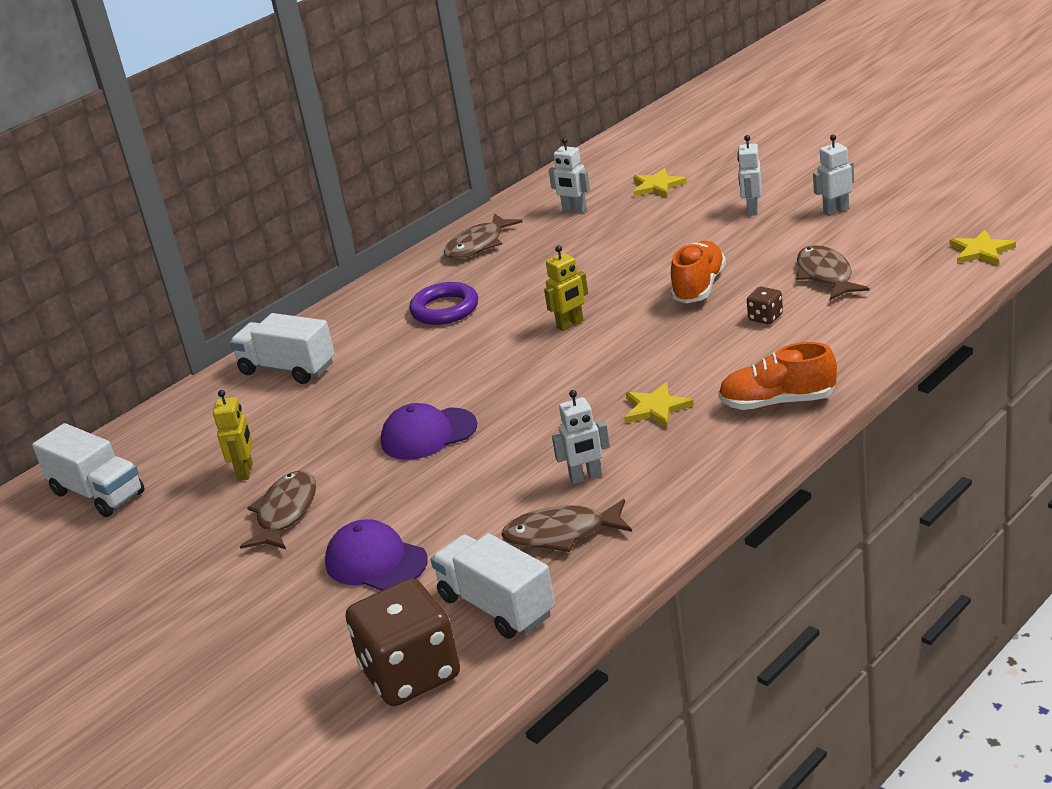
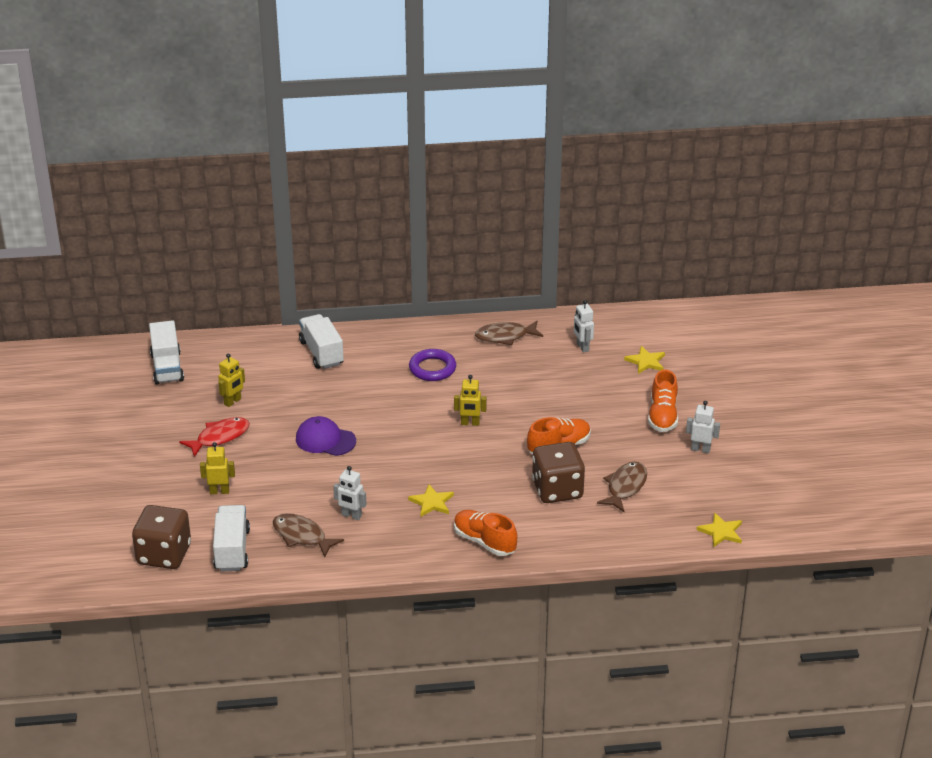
camera: 35 degrees right, 5 degrees up
brown fish [240,471,316,549] -> red fish [179,417,250,457]
purple cap [325,519,428,591] -> yellow robot [200,442,235,494]
white robot [737,135,762,216] -> orange shoe [648,370,678,432]
brown dice [747,287,783,324] -> brown dice [532,442,585,503], size x2.33

